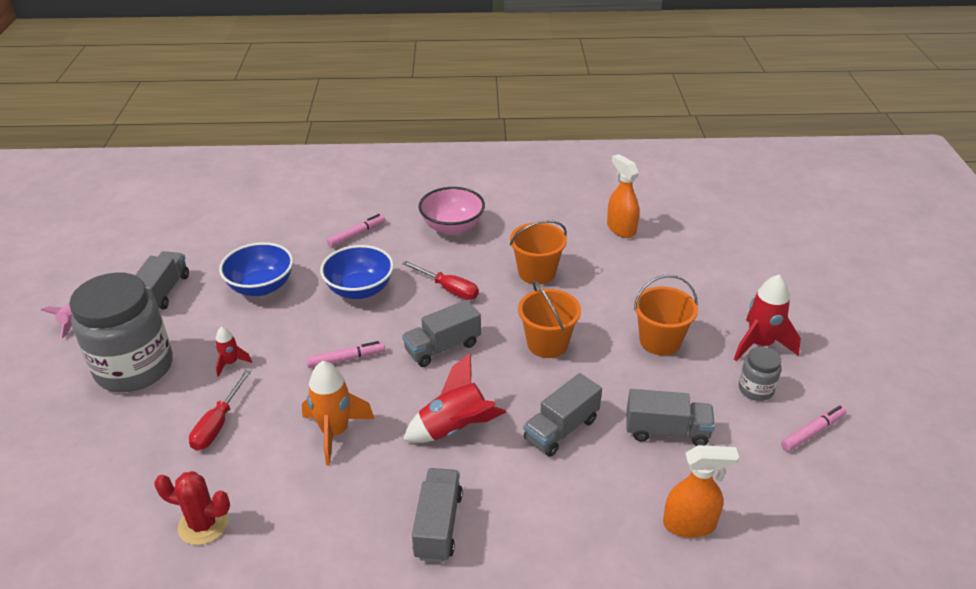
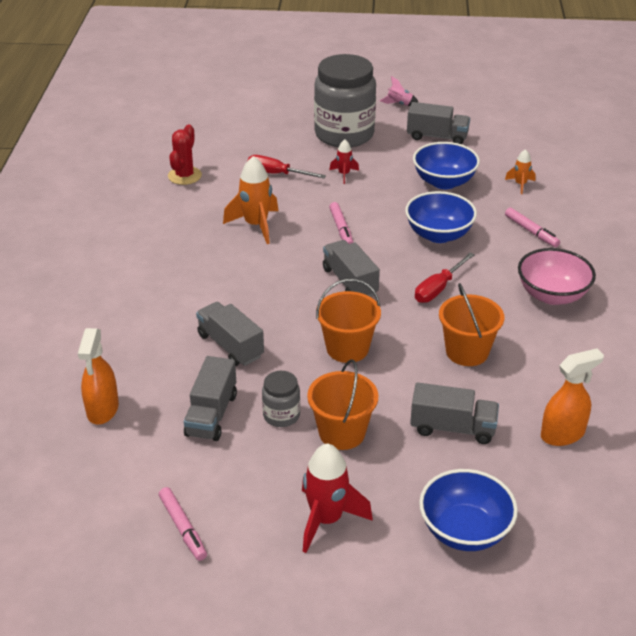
camera: 95 degrees right, 0 degrees up
red rocket [403,353,507,443] -> none
grey truck [412,468,463,562] -> grey truck moved to [410,382,499,444]
grey jar [739,347,781,401] -> grey jar moved to [262,371,300,427]
none -> blue bowl [419,469,518,551]
none -> orange rocket [505,149,535,194]

